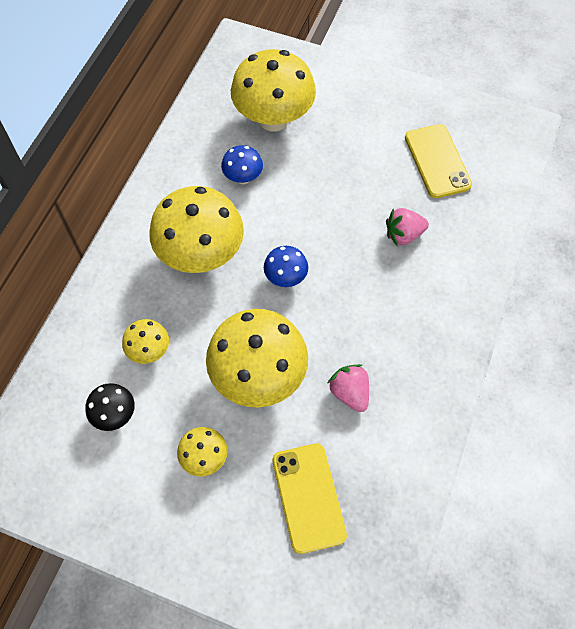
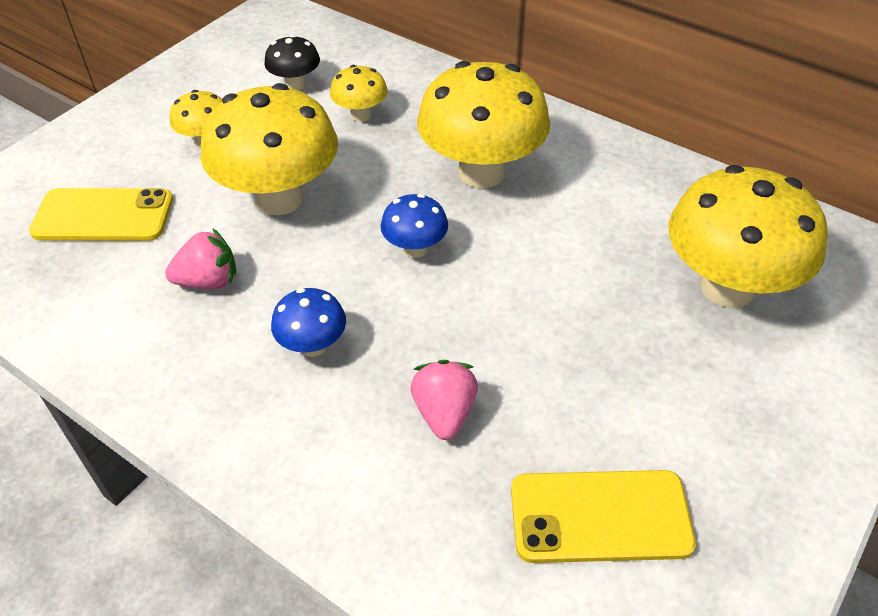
camera: 105 degrees right, 15 degrees down
blue mushroom [221,145,263,184] -> blue mushroom moved to [271,288,346,357]

